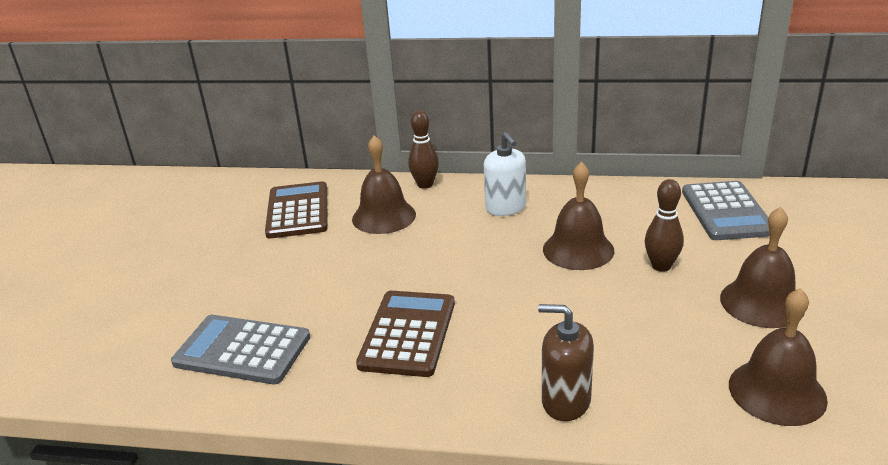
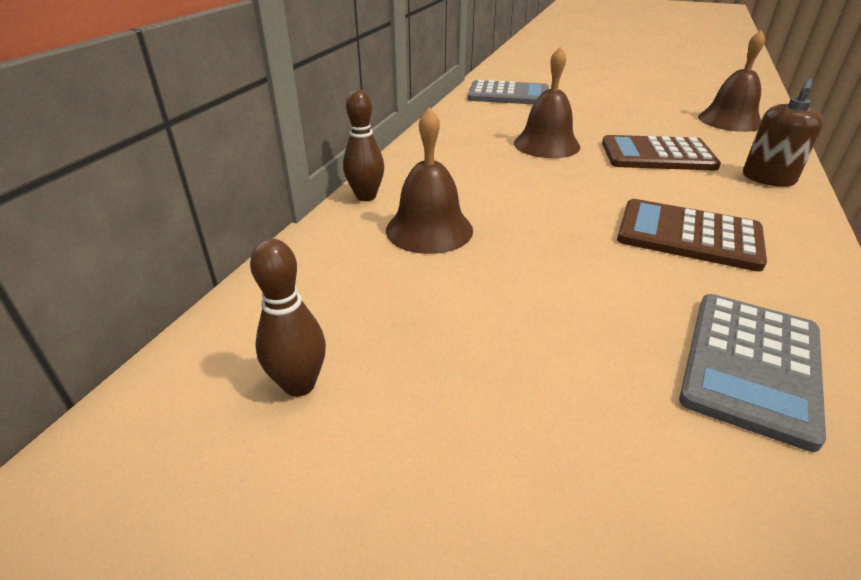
camera: 80 degrees left, 5 degrees up
brown calculator [265,181,327,238] -> brown calculator moved to [602,135,721,171]
white soap dispenser [484,132,526,216] -> none
brown bowling pin [645,179,684,272] -> brown bowling pin moved to [250,239,326,397]
brown bell [720,207,804,328] -> none

